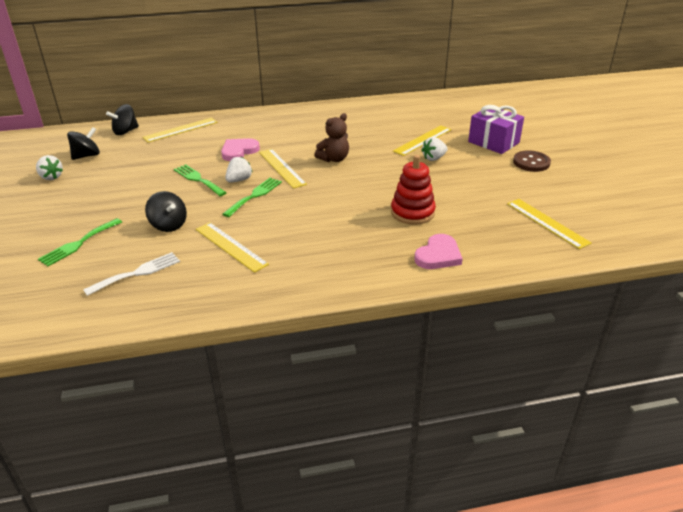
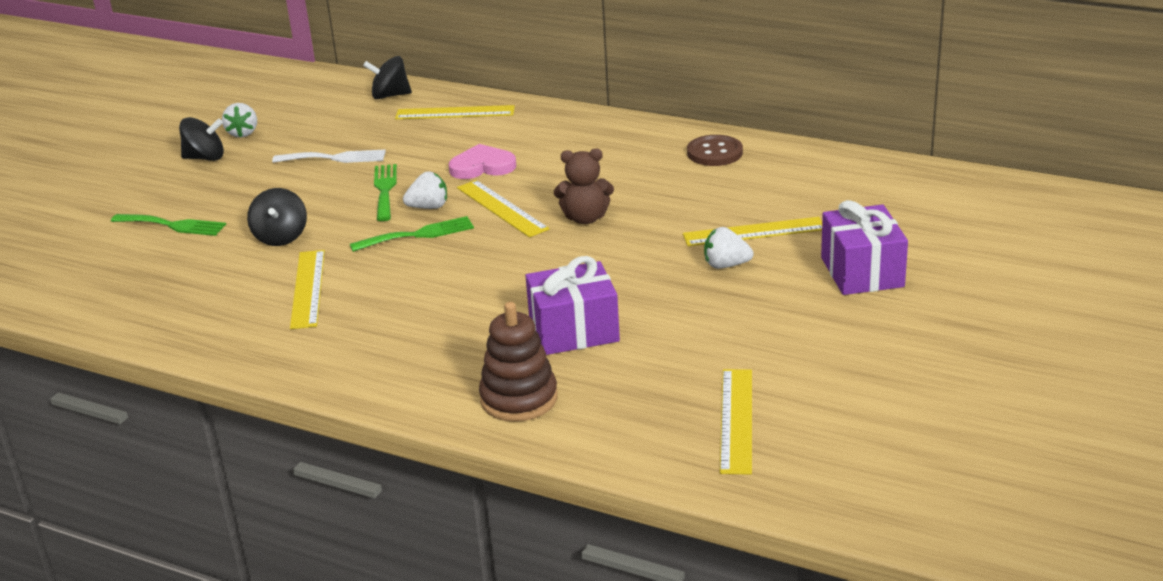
camera: 40 degrees right, 5 degrees down
green fork [38,218,122,266] -> green fork turned 150 degrees counterclockwise [111,214,226,236]
black spinning top [67,127,100,160] -> black spinning top moved to [179,117,224,161]
white fork [83,252,180,296] -> white fork moved to [272,150,386,163]
yellow ruler [259,149,307,189] -> yellow ruler turned 45 degrees counterclockwise [457,180,549,237]
red stacking toy [391,155,436,225] -> purple gift [526,256,620,355]
pink heart [414,234,463,269] -> brown stacking toy [479,302,557,422]
brown button [513,150,551,172] -> brown button moved to [687,135,743,166]

